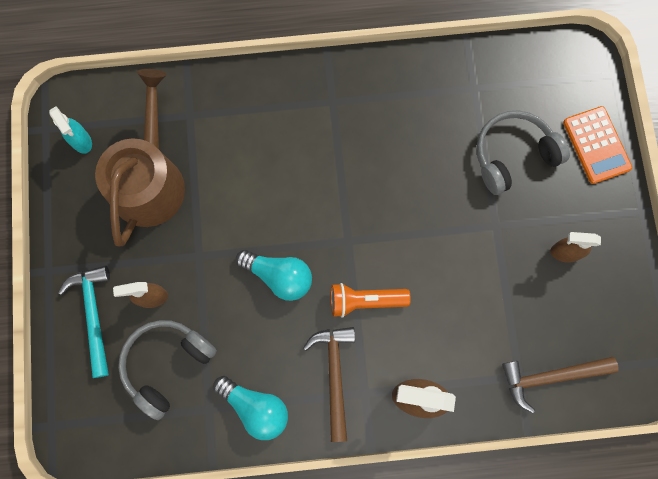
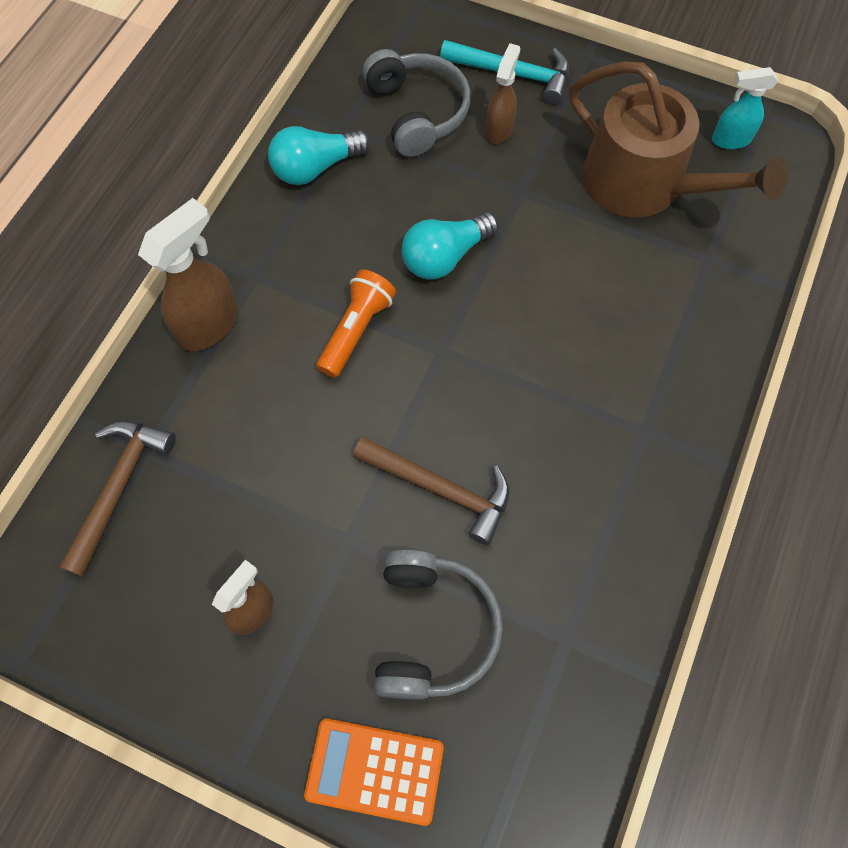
camera: 120 degrees right, 10 degrees down
brown hammer [303,327,355,442] -> brown hammer moved to [353,437,509,545]

